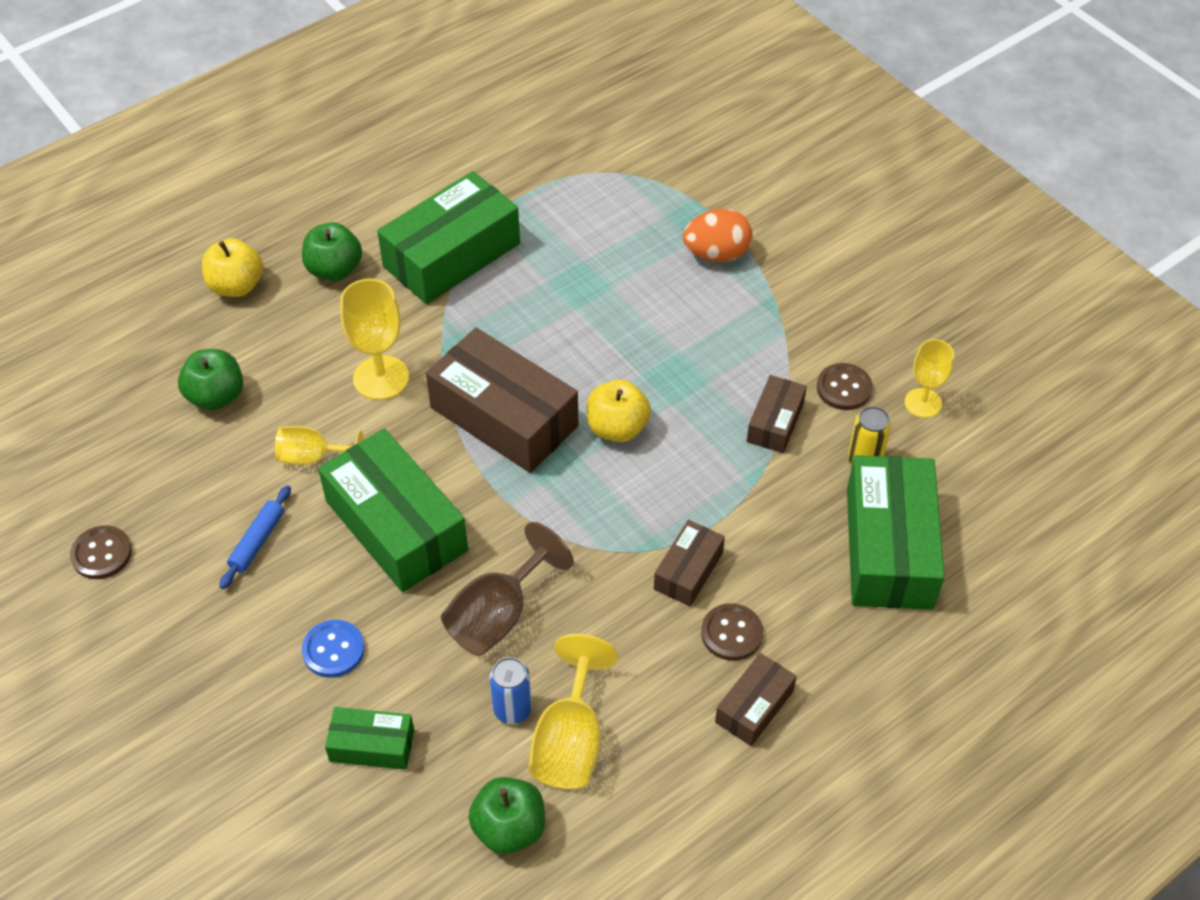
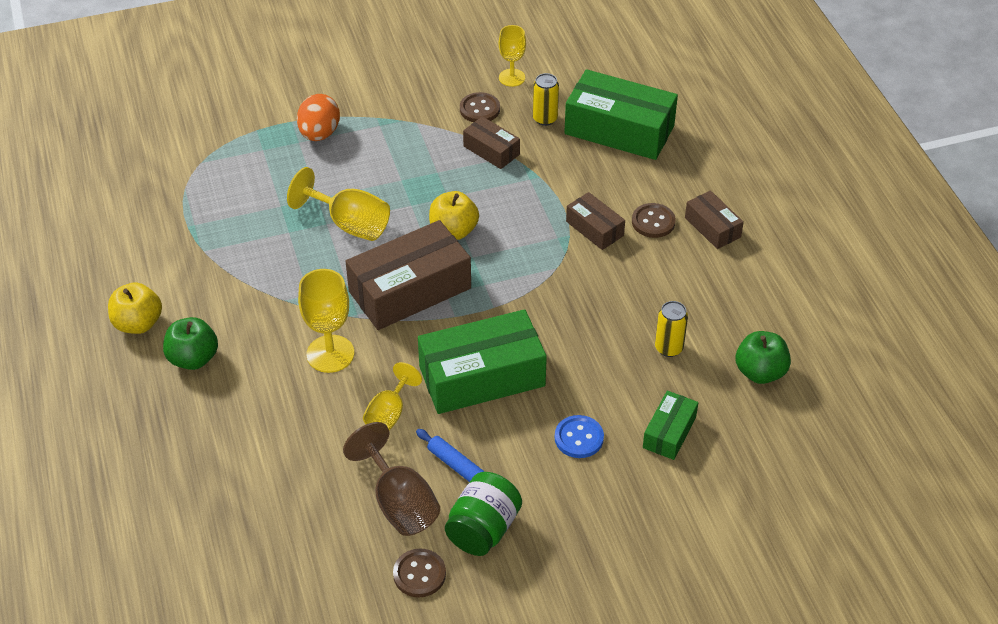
camera: 70 degrees left, 5 degrees down
green apple [178,349,243,411] -> none
yellow apple [202,238,263,297] -> yellow apple moved to [108,282,162,334]
green box [377,171,520,304] -> none
brown goblet [441,522,573,656] -> brown goblet moved to [343,422,440,536]
blue can [489,657,532,724] -> yellow can [655,301,688,357]
yellow goblet [529,634,618,789] -> yellow goblet moved to [287,167,390,241]
none -> green jar [445,472,522,556]

